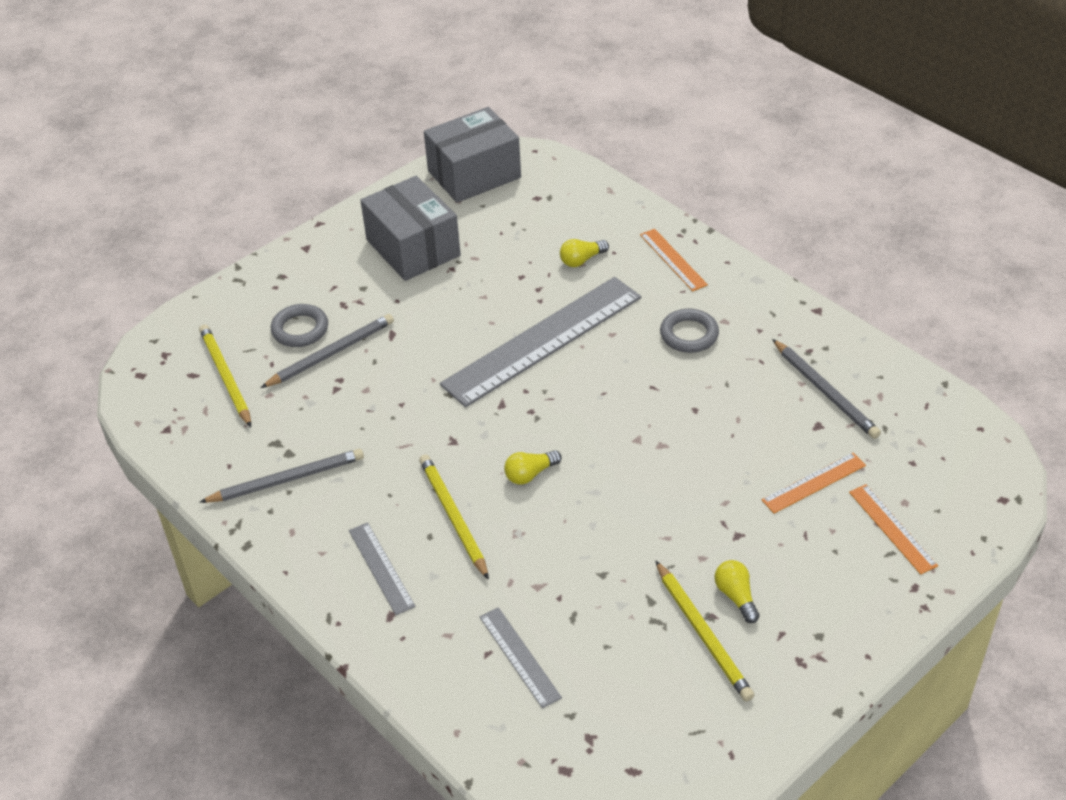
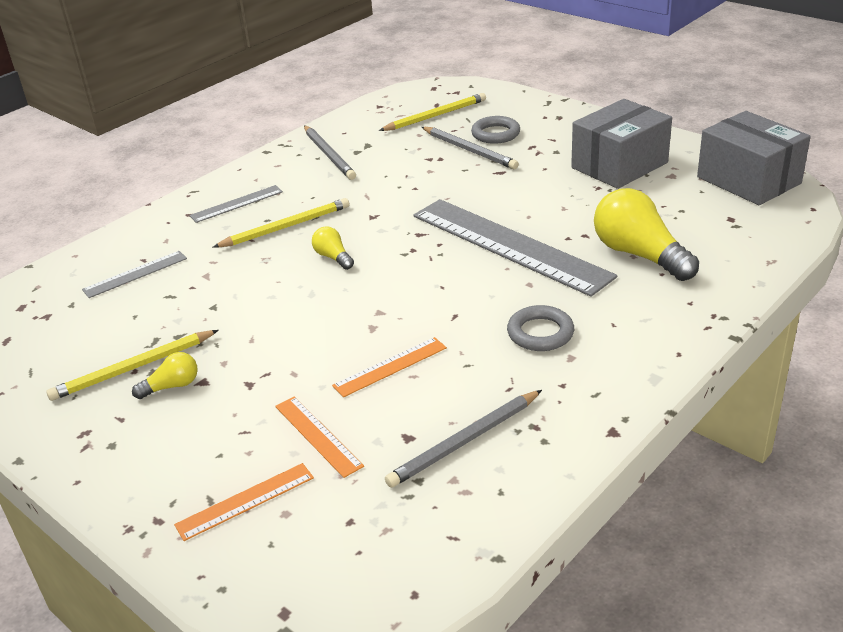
camera: 85 degrees right, 10 degrees down
yellow light bulb [560,239,609,267] -> yellow light bulb [594,188,699,281], size x2.06
orange ruler [640,229,708,291] -> orange ruler moved to [332,337,447,397]

